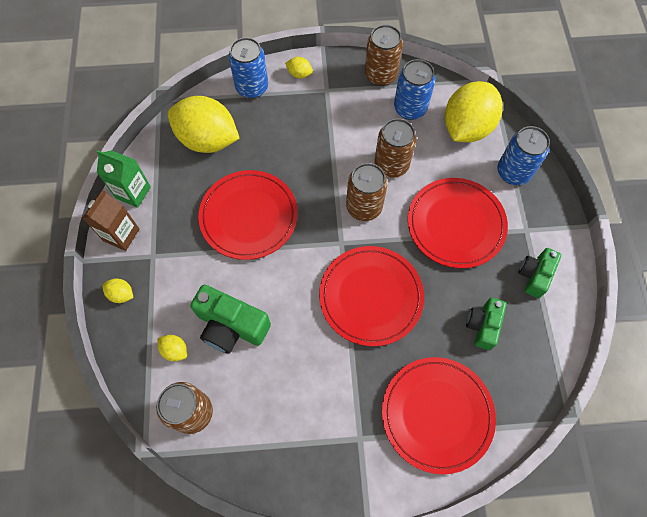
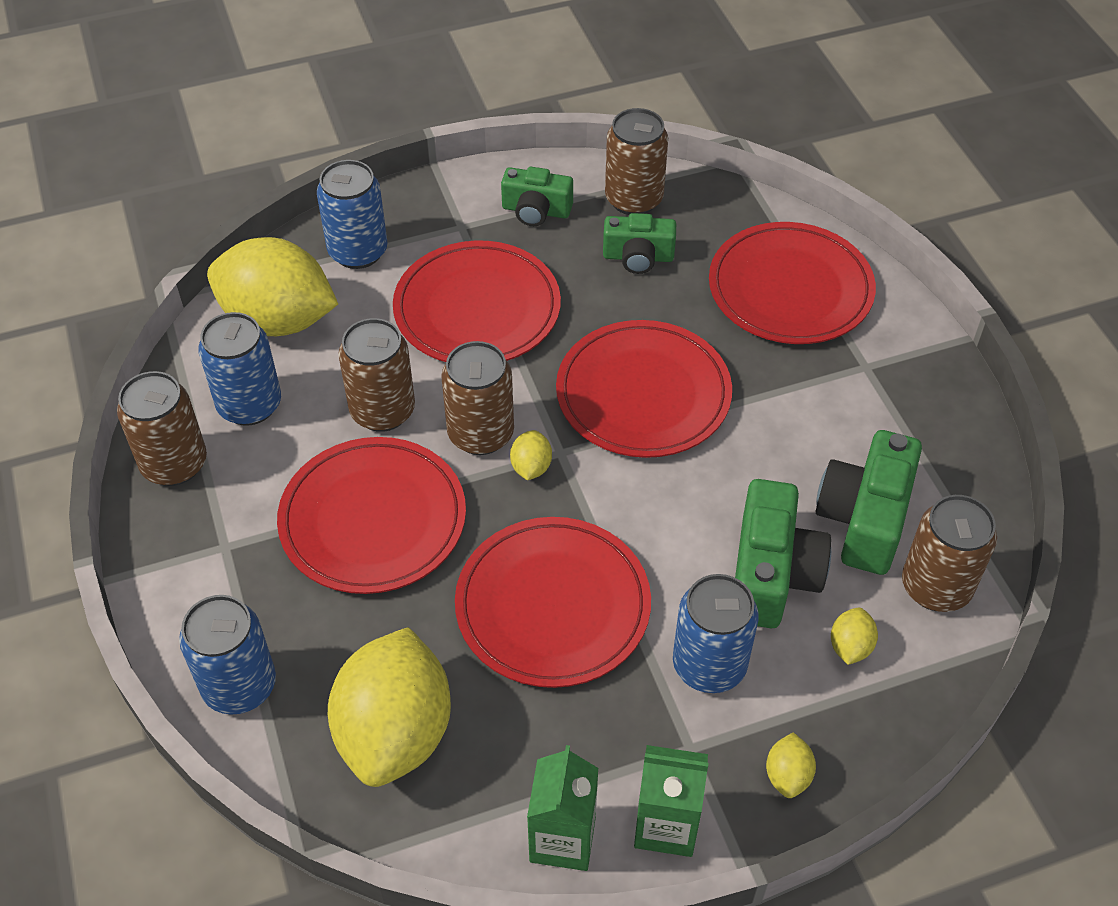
camera: 105 degrees left, 15 degrees down
brown carton [83,190,140,251] -> green carton [634,745,709,857]
yellow lemon [285,57,313,79] -> yellow lemon moved to [510,430,552,480]
none -> red plate [277,437,466,594]
none -> brown can [605,108,668,215]
none -> blue can [673,574,759,693]
none -> green camera [815,430,922,575]

